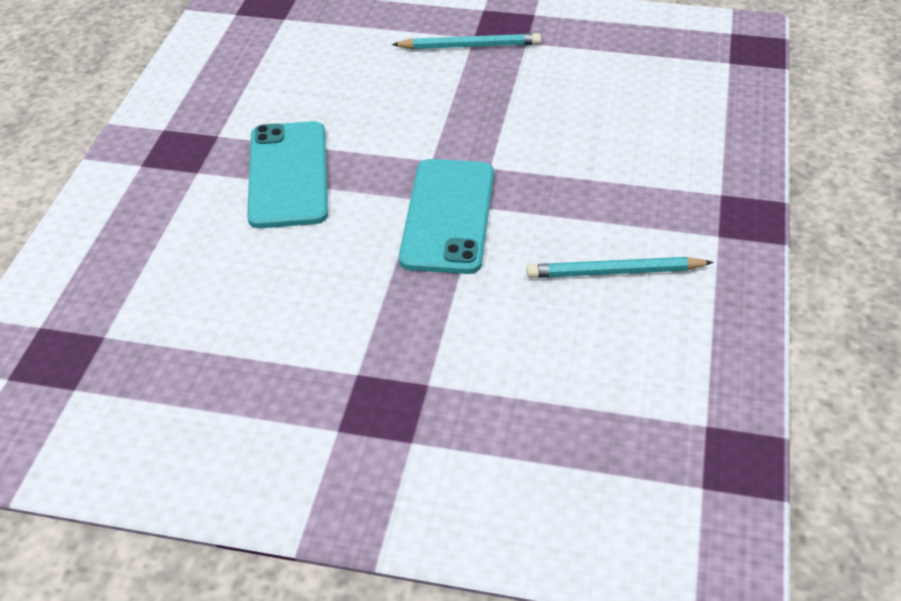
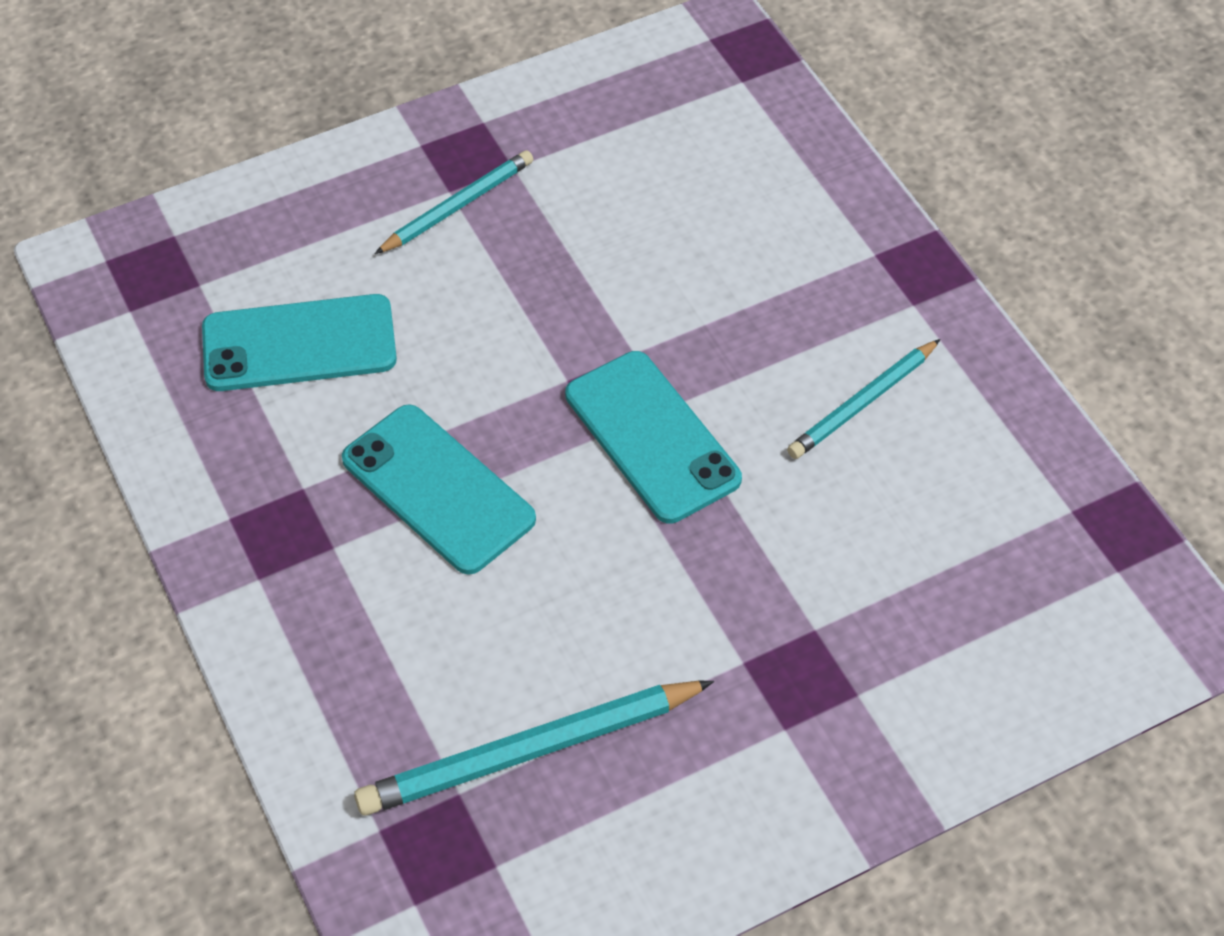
camera: 40 degrees left, 10 degrees up
none -> turquoise phone [202,294,397,391]
none -> turquoise pencil [354,681,714,816]

